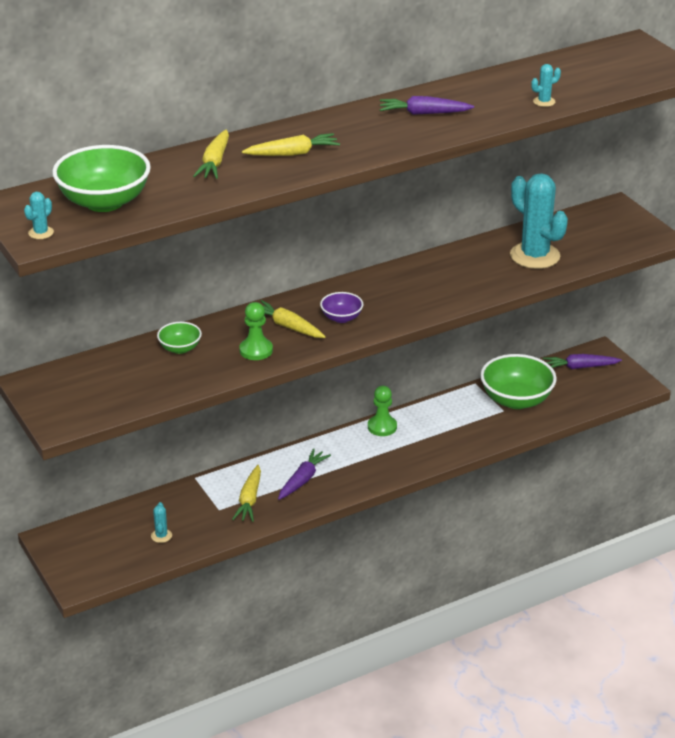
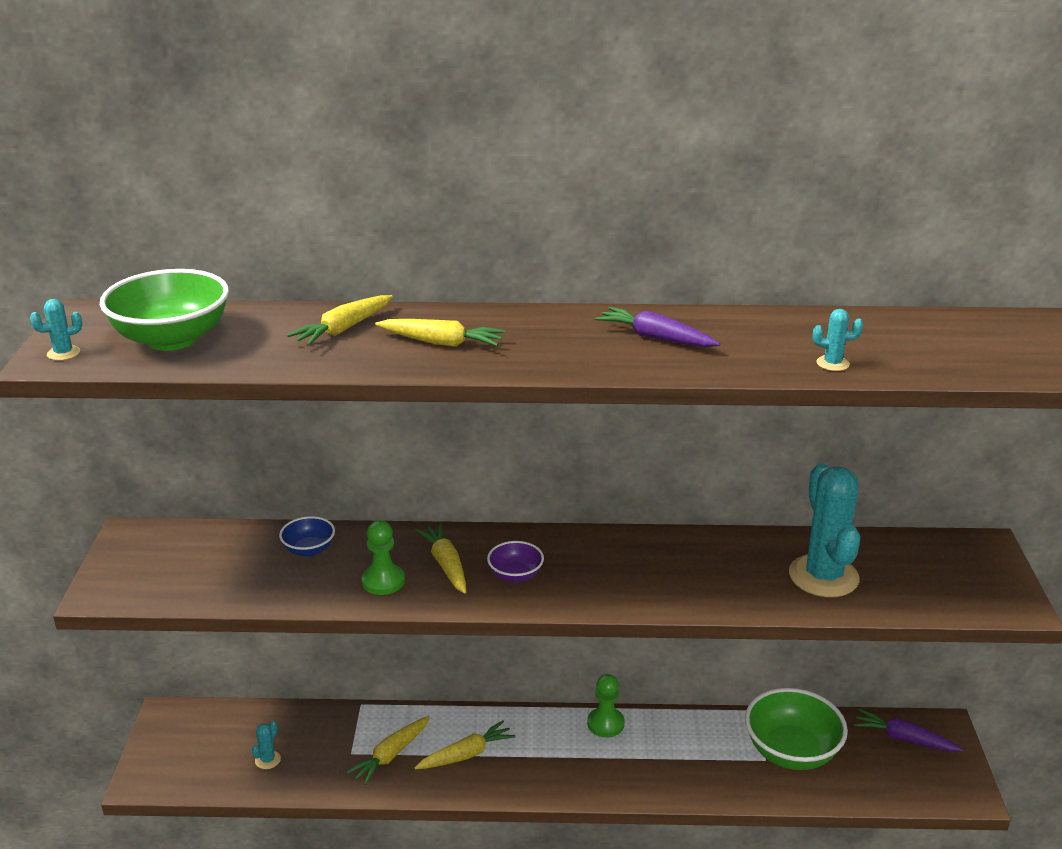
camera: 30 degrees right, 5 degrees down
green bowl [157,322,202,354] -> blue bowl [279,516,335,557]
purple carrot [278,448,331,500] -> yellow carrot [414,721,516,769]

